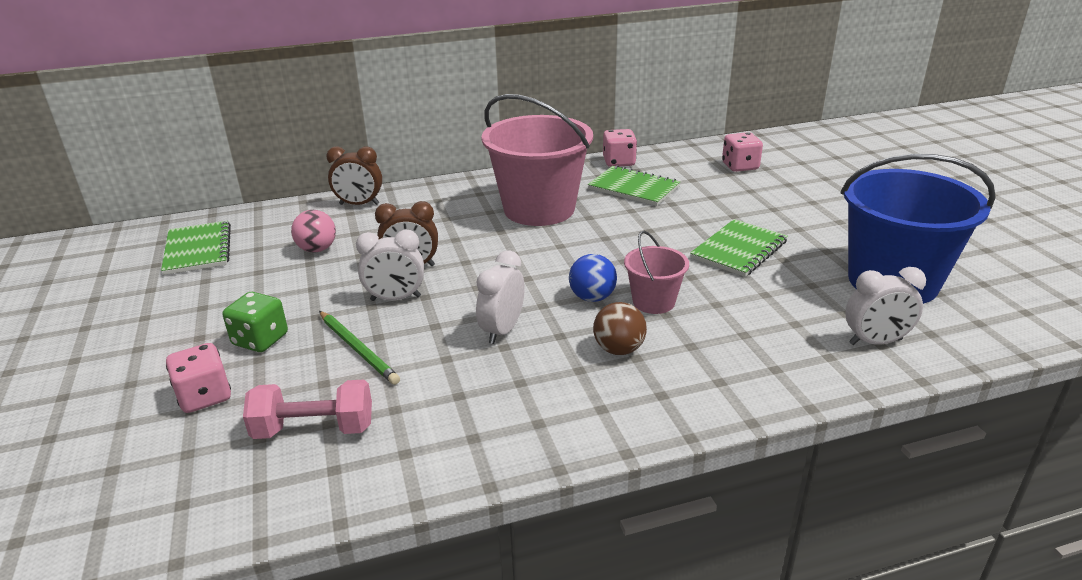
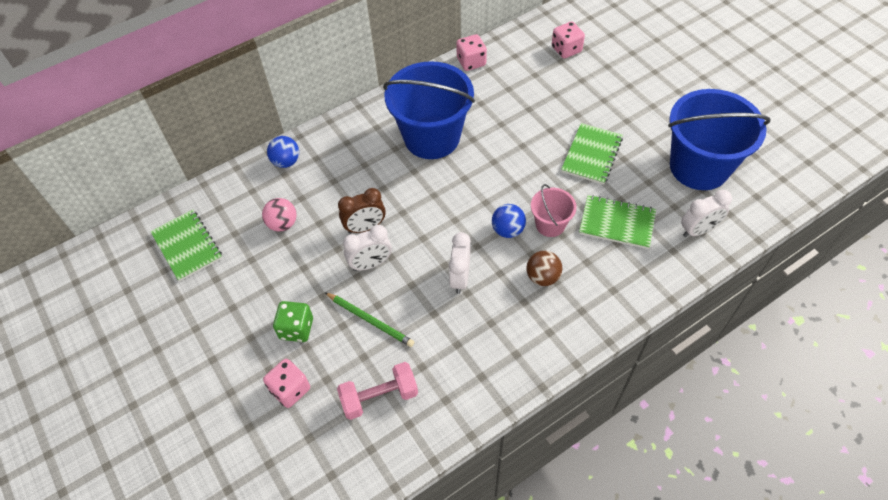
camera: 15 degrees left, 25 degrees up
brown clock [326,146,382,205] -> blue ball [267,136,299,168]
pink bucket [481,94,593,226] -> blue bucket [383,61,475,159]
green notebook [588,165,680,206] -> green notebook moved to [579,195,656,249]

